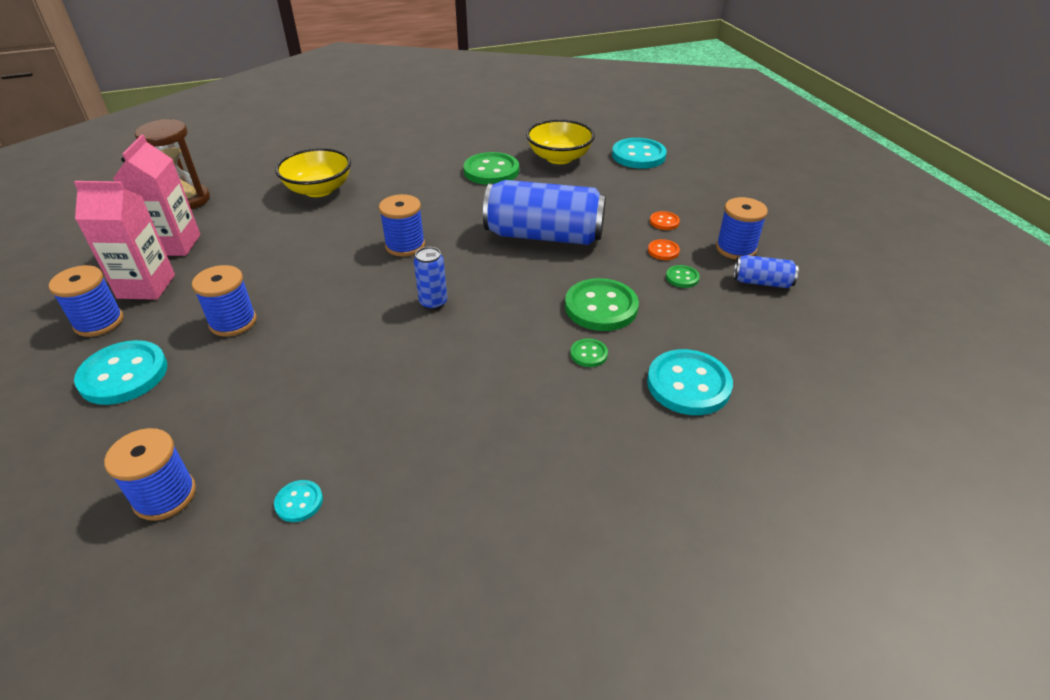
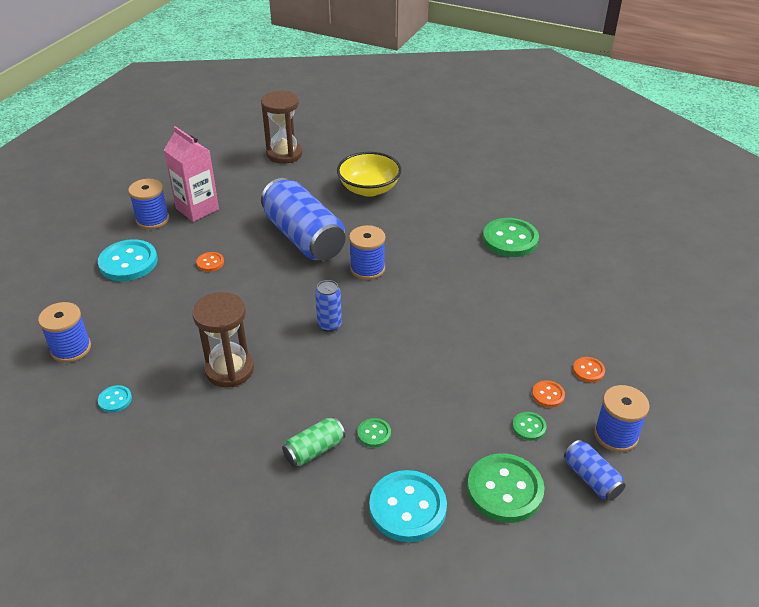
camera: 45 degrees right, 0 degrees up
pink carton [113,135,200,256] -> none
blue spool [192,265,257,337] -> orange button [196,252,224,272]
blue can [483,180,606,245] -> blue can moved to [261,178,345,261]
yellow bowl [526,119,595,164] -> none
green button [565,278,639,331] -> green button moved to [467,454,545,523]
turquoise button [612,138,667,169] -> none
none -> brown hourglass [192,292,254,388]
none -> green can [282,417,345,466]

